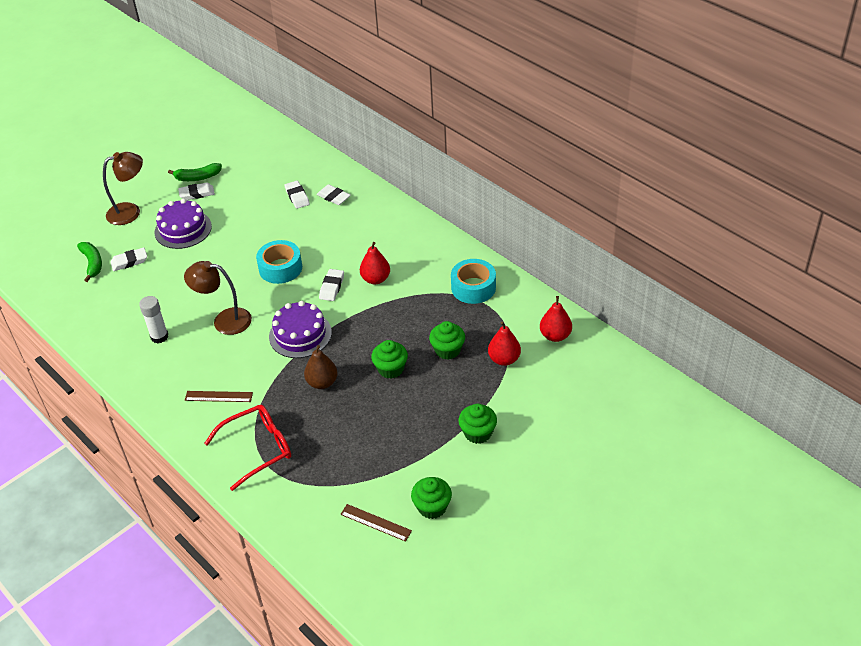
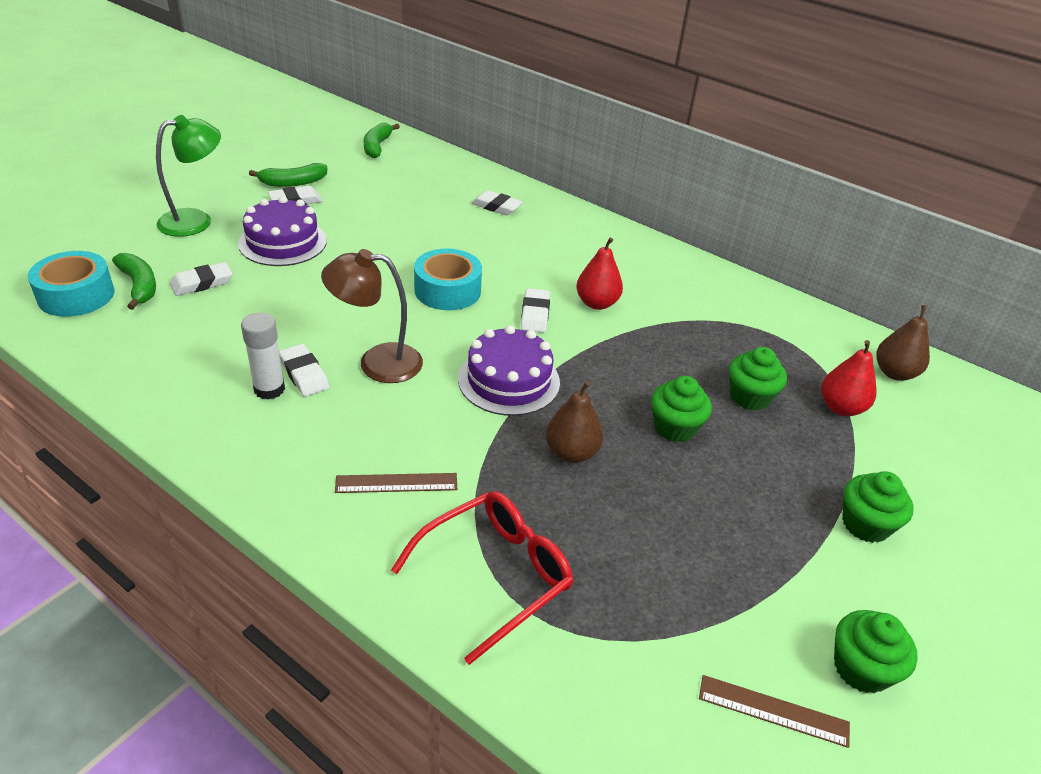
camera: 15 degrees left, 5 degrees down
brown lamp [103,152,143,225] -> green lamp [156,115,221,237]
white eraser [284,181,310,209] -> white eraser moved to [279,344,329,397]
turquoise tape [451,259,496,304] -> turquoise tape moved to [28,251,114,317]
red pear [540,296,572,342] -> brown pear [877,305,930,381]
none -> green banana [364,123,400,158]

